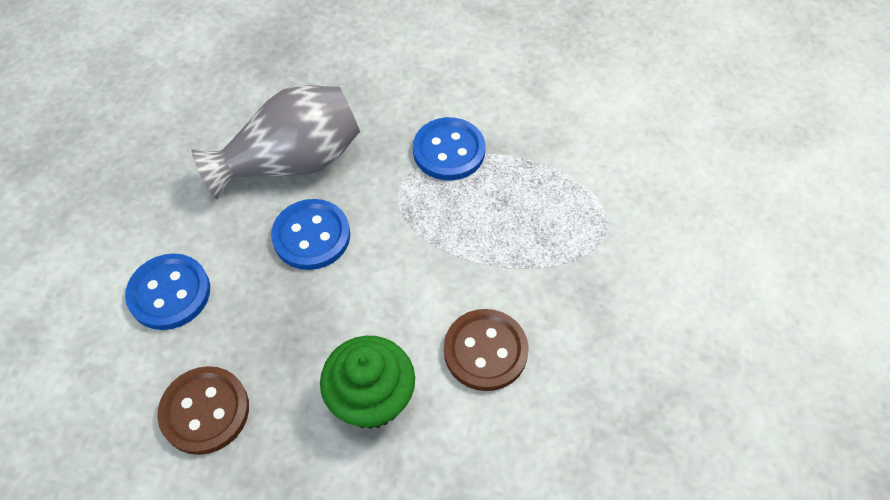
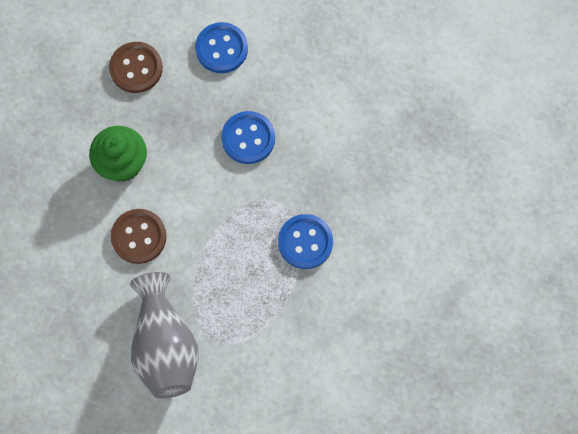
camera: 100 degrees right, 15 degrees up
grey vase [191,85,360,199] -> grey vase moved to [130,272,199,398]

